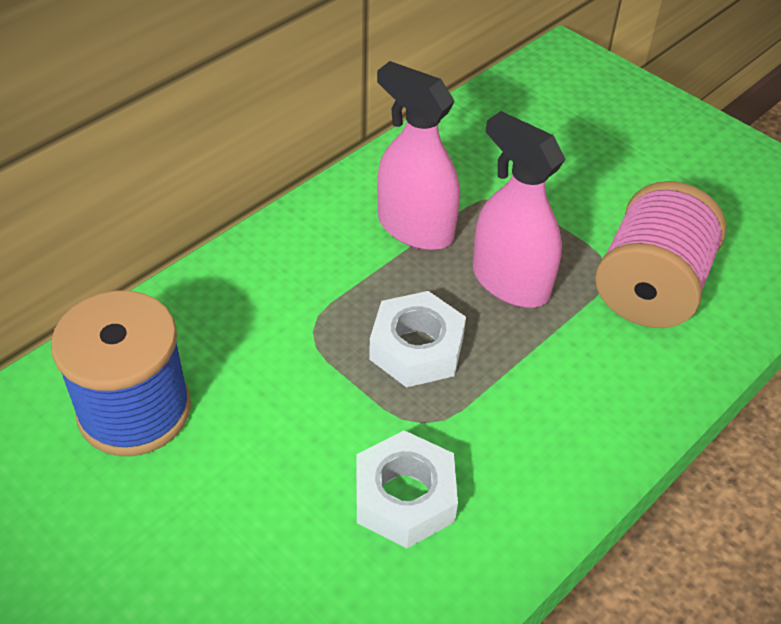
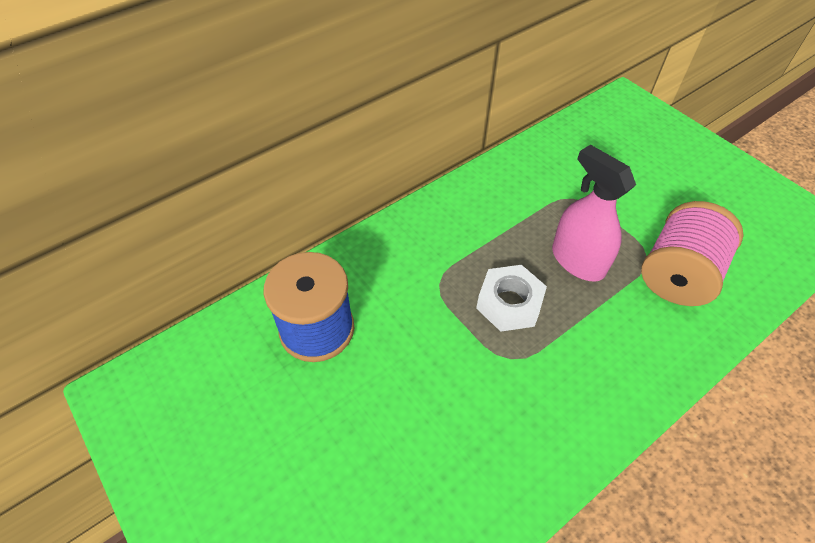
camera: 10 degrees right, 5 degrees up
white nut [356,430,458,548] -> none
pink spray bottle [377,61,460,250] -> none

